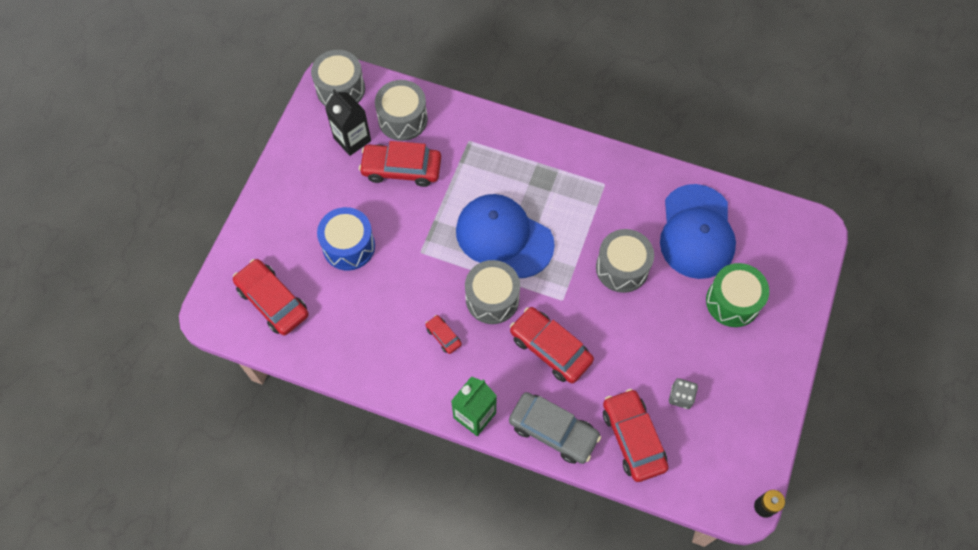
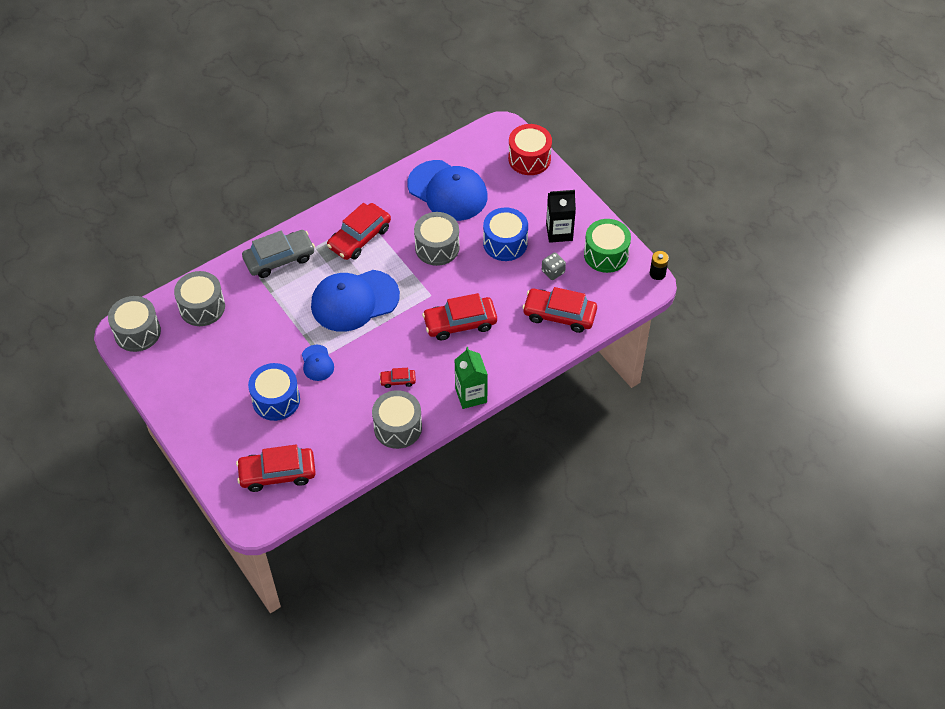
camera: 55 degrees left, 10 degrees down
black carton [325,89,371,156] -> black carton moved to [546,190,576,243]
red car [359,141,441,187] -> red car moved to [327,203,391,260]
grey drum [465,260,520,324] -> grey drum moved to [372,390,422,449]
grey car [509,392,601,464] -> grey car moved to [242,230,315,278]
green drum [706,263,769,327] -> green drum moved to [584,219,631,273]
none -> blue cap [302,345,334,381]
none -> blue drum [483,207,528,261]
none -> red drum [508,124,552,175]

